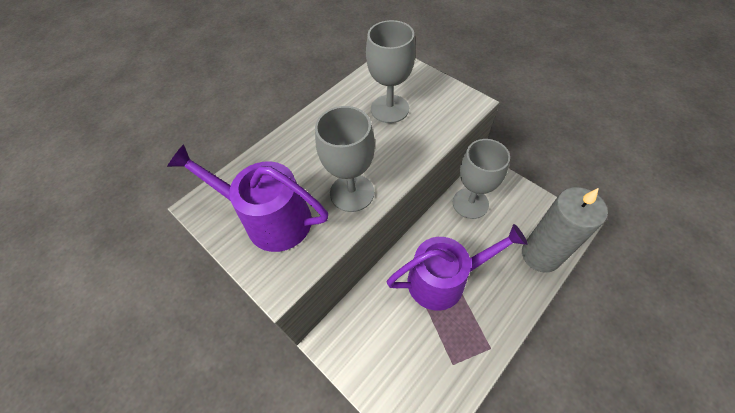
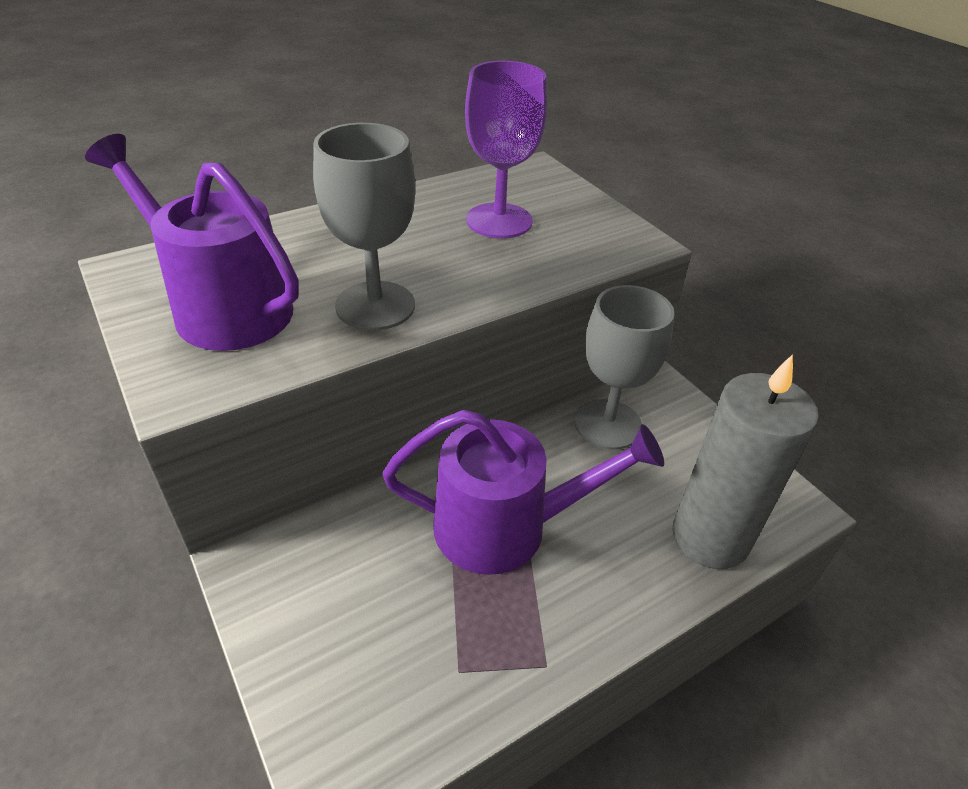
camera: 10 degrees right, 15 degrees down
grey goblet [366,20,416,123] -> purple goblet [465,61,547,238]

